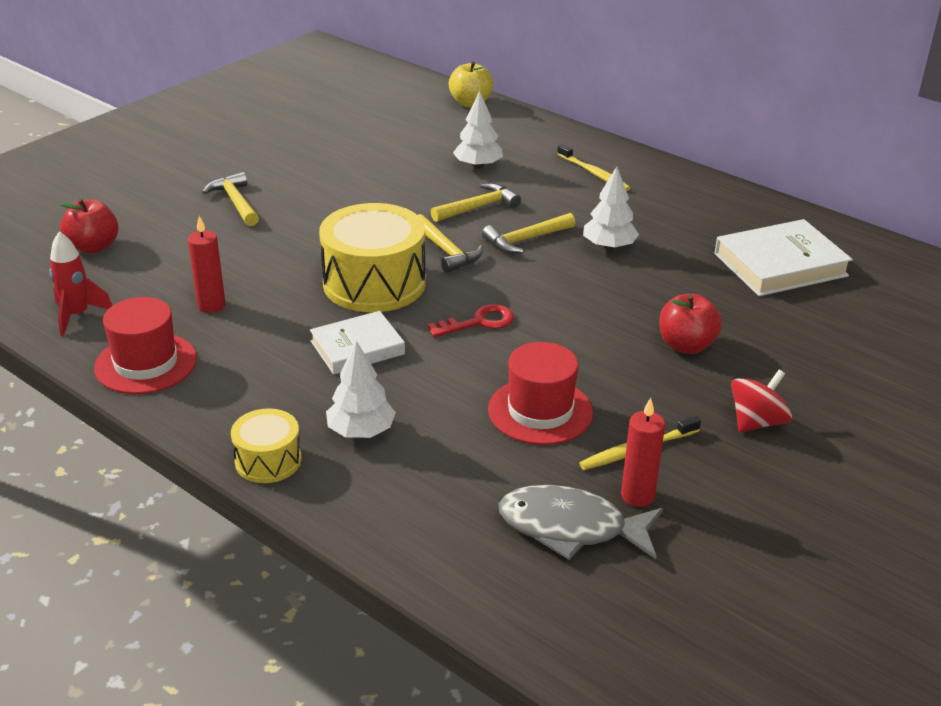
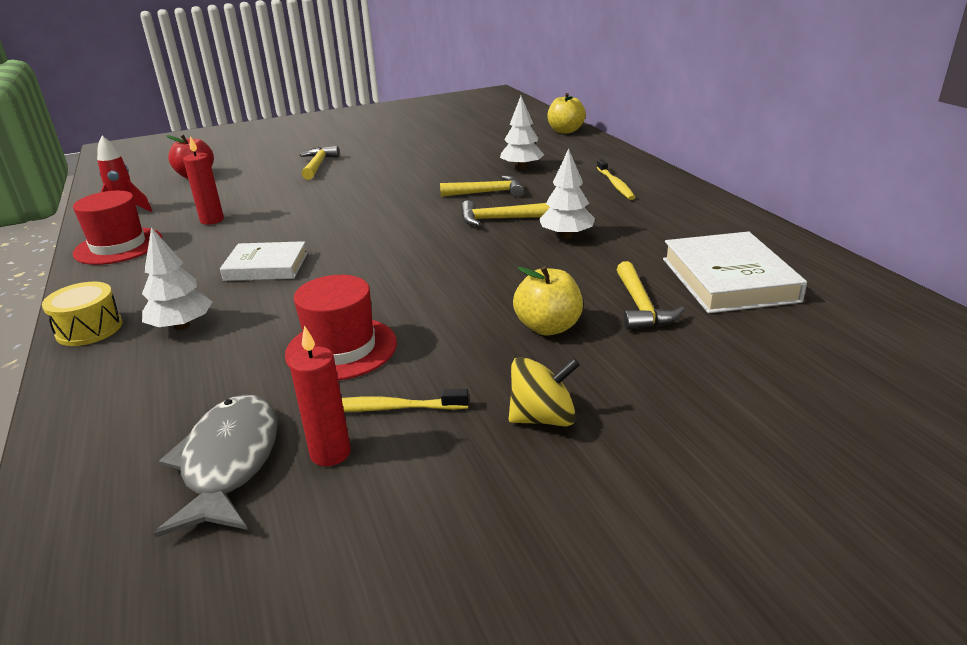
camera: 30 degrees right, 5 degrees down
yellow drum [319,203,426,312] -> none
yellow hammer [418,214,483,273] -> yellow hammer moved to [616,261,685,330]
red key [427,304,514,337] -> none
grey fish [499,485,663,560] -> grey fish turned 45 degrees clockwise [153,394,278,538]
red apple [660,294,722,354] -> yellow apple [513,266,583,335]
white book [714,219,853,296] -> white book turned 75 degrees clockwise [663,231,807,313]
red spinning top [731,370,792,433] -> yellow spinning top [509,357,580,426]

